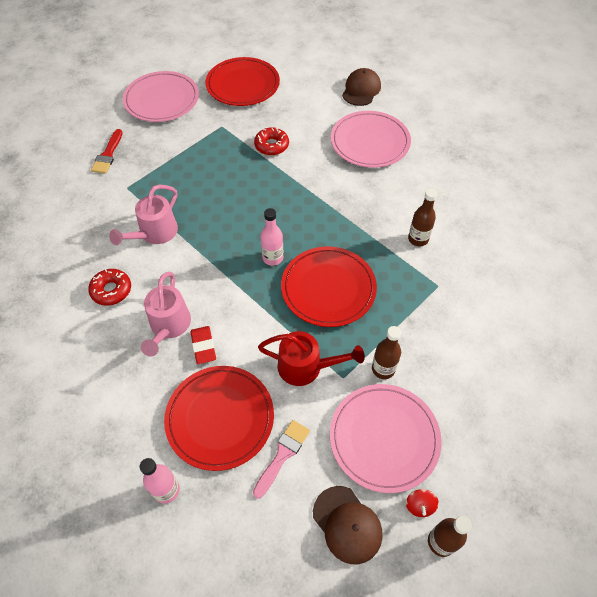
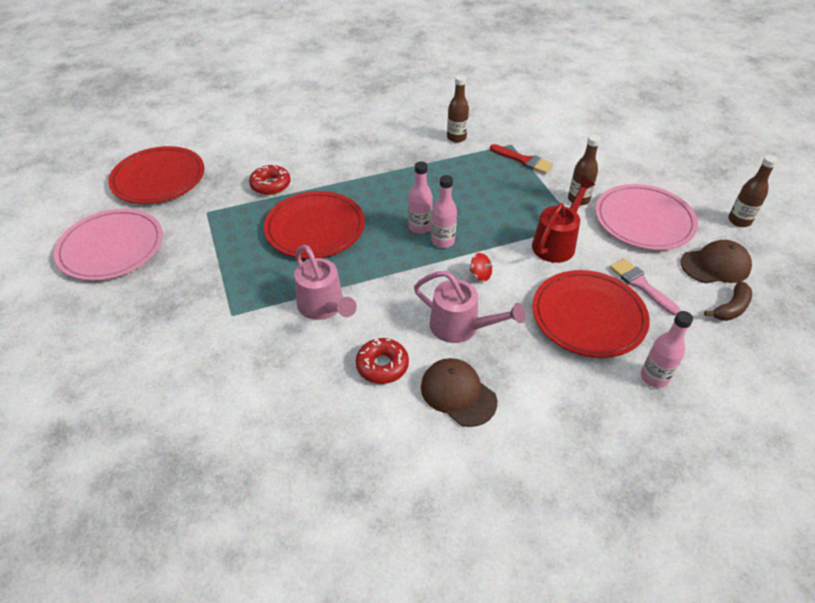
camera: 65 degrees left, 10 degrees down
red brush [91,129,123,174] -> red brush moved to [490,144,554,174]
red eraser [191,326,216,364] -> none
red plate [281,246,377,327] -> red plate moved to [264,191,365,259]
pink plate [331,111,411,168] -> none
brown cap [342,68,381,106] -> brown cap moved to [421,358,497,427]
red spinning top [406,489,439,517] -> red spinning top moved to [470,253,494,282]
none -> pink bottle [431,175,457,248]
none -> brown banana [704,281,752,321]

